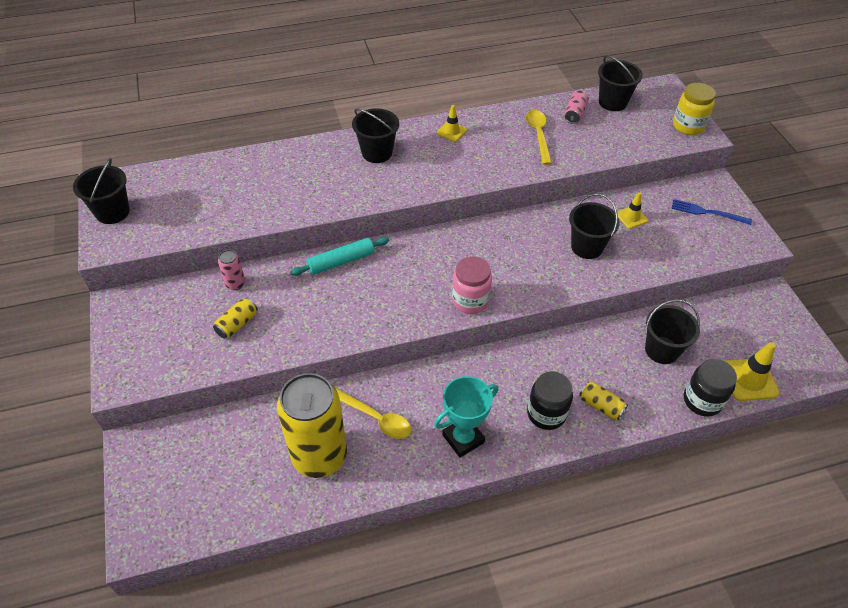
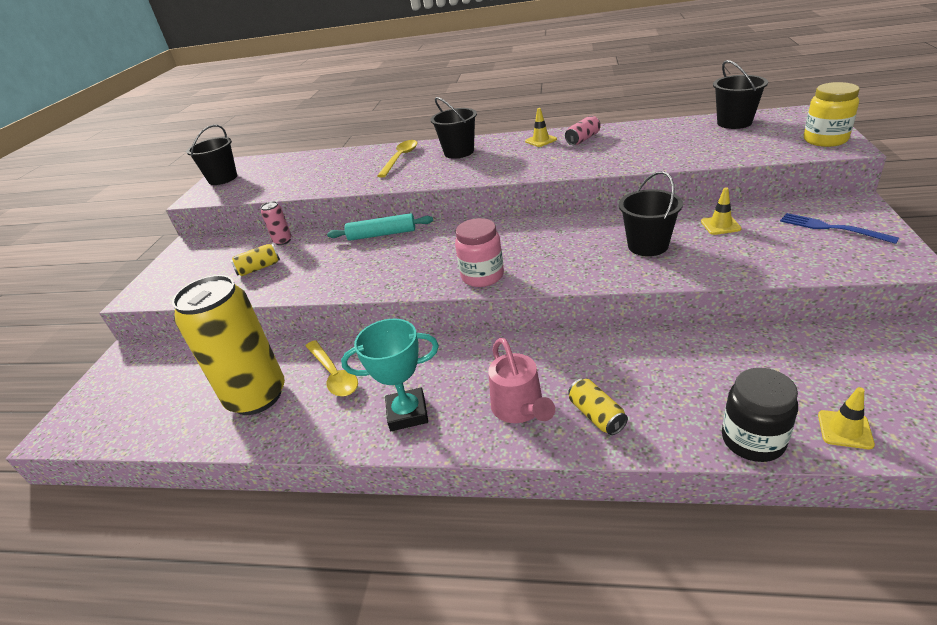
camera: 30 degrees right, 15 degrees down
yellow spoon [526,110,552,165] -> yellow spoon moved to [377,140,418,178]
black jar [527,371,573,430] -> pink watering can [488,338,555,423]
pink can [565,90,589,124] -> pink can moved to [565,115,601,145]
black bucket [645,299,700,364] -> none
yellow traffic cone [725,342,779,401] -> yellow traffic cone [818,387,875,449], size x0.61

